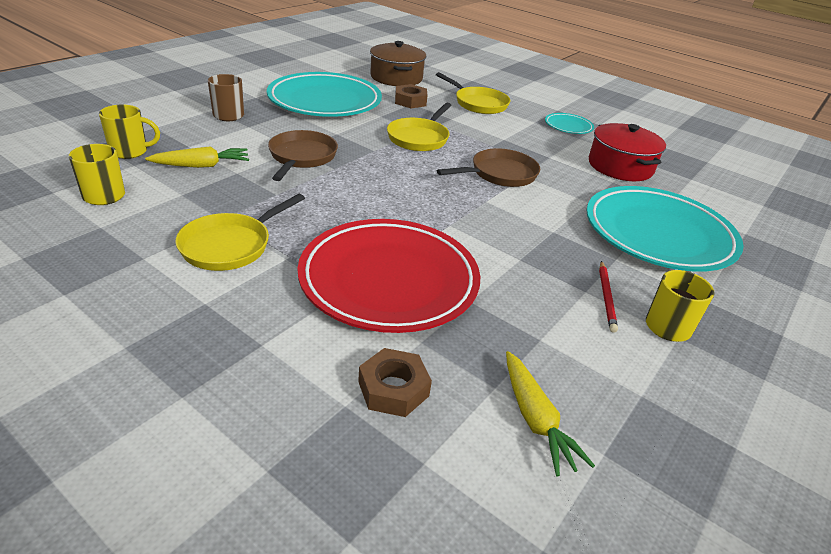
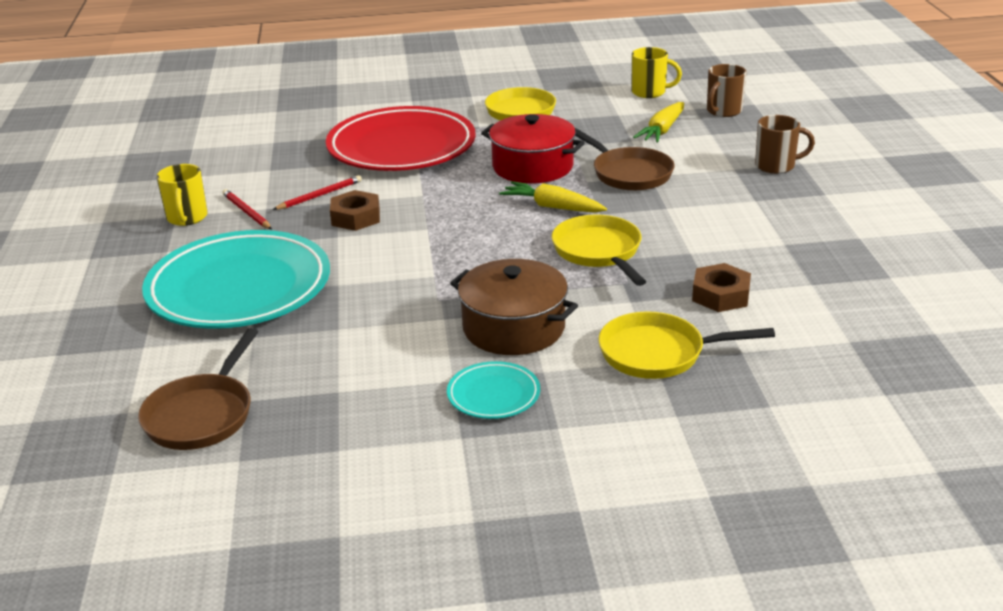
camera: 140 degrees right, 5 degrees down
yellow mug [99,105,160,159] -> brown mug [707,64,747,117]
turquoise plate [267,72,382,117] -> none
brown nut [358,348,432,417] -> brown nut moved to [330,190,380,231]
brown pot [370,41,426,86] -> brown pot moved to [450,259,578,355]
brown pan [437,148,540,187] -> brown pan moved to [138,328,258,450]
yellow carrot [506,351,595,477] -> yellow carrot moved to [499,181,607,213]
red pot [589,123,666,181] -> red pot moved to [481,114,585,184]
none -> red pencil [273,175,362,210]

